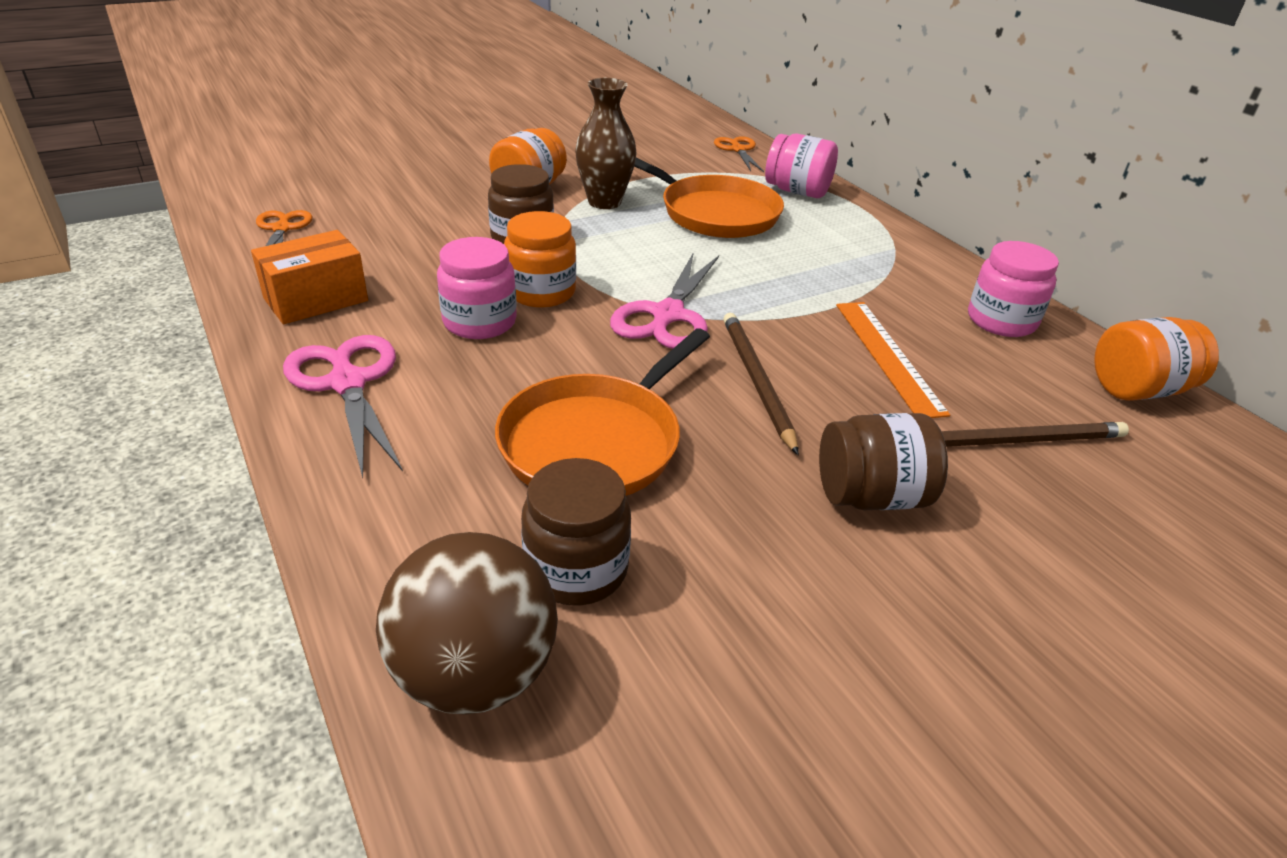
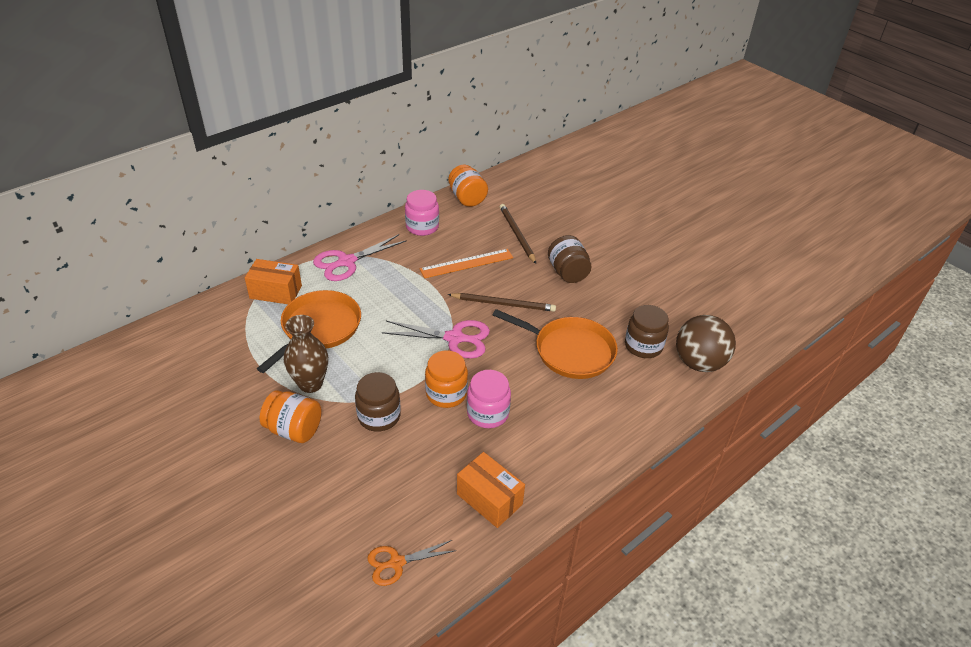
camera: 100 degrees left, 5 degrees up
pink scissors [283,335,403,478] -> pink scissors moved to [313,234,407,281]
orange scissors [714,136,764,172] -> none
brown pencil [723,313,799,455] -> brown pencil turned 150 degrees counterclockwise [447,293,556,312]
pink jar [765,134,838,198] -> orange box [245,259,302,304]

